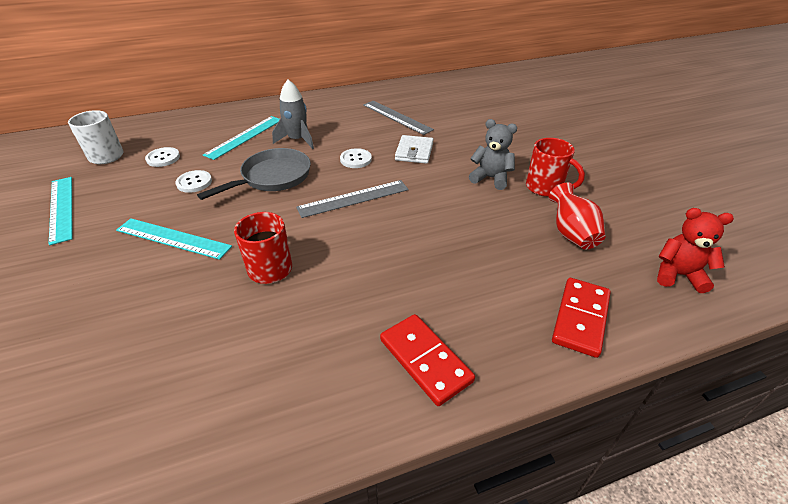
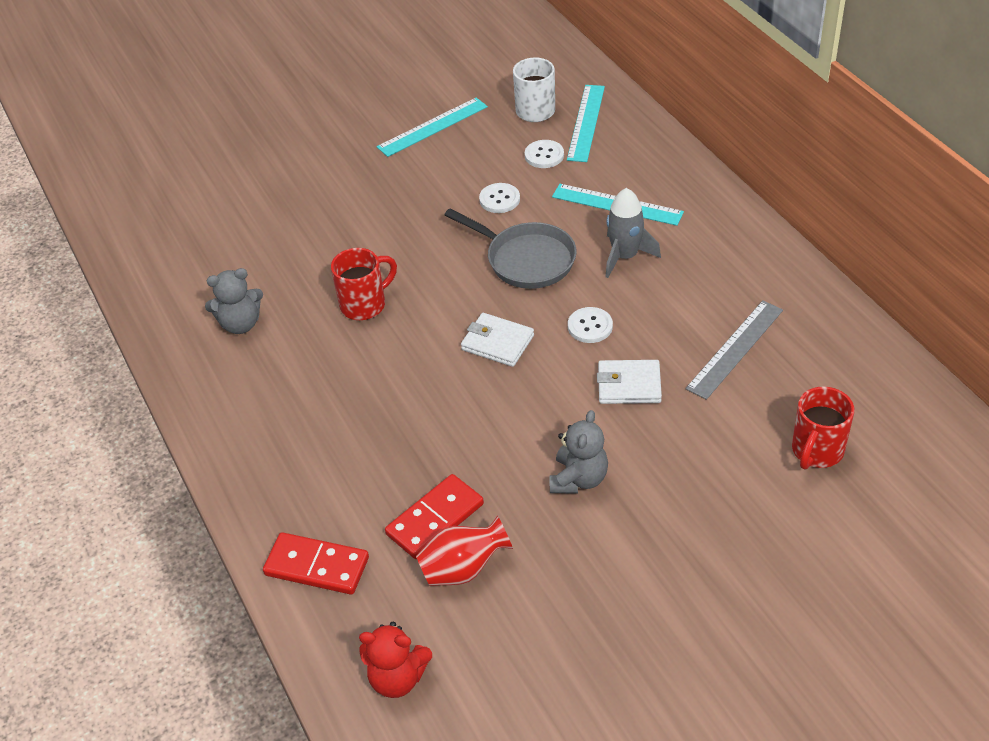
camera: 85 degrees right, 5 degrees up
turquoise ruler [116,218,232,260] -> turquoise ruler moved to [567,85,605,162]
grey ruler [296,180,409,218] -> white wallet [461,313,534,367]
red domino [380,314,475,406] -> red domino moved to [385,474,484,559]
red mug [526,138,585,197] -> red mug moved to [792,386,854,470]
red teddy bear [657,208,734,293] -> red teddy bear turned 90 degrees clockwise [359,622,432,698]
none -> grey teddy bear [205,268,263,334]

